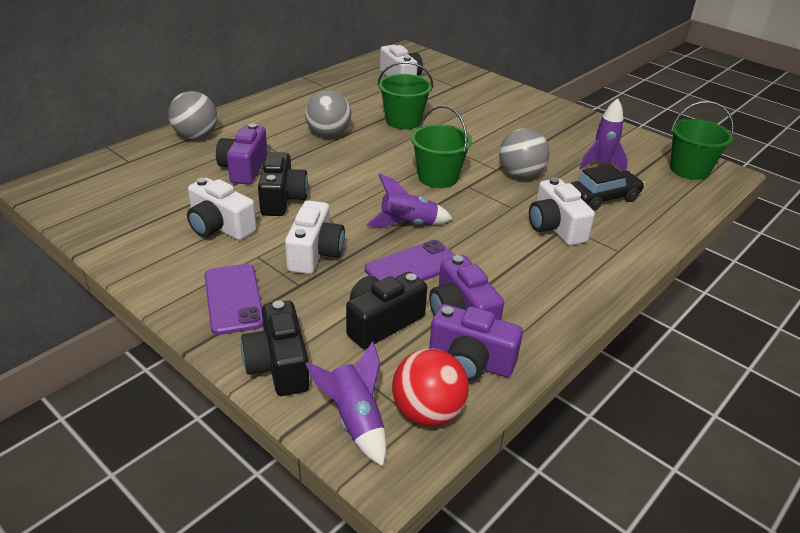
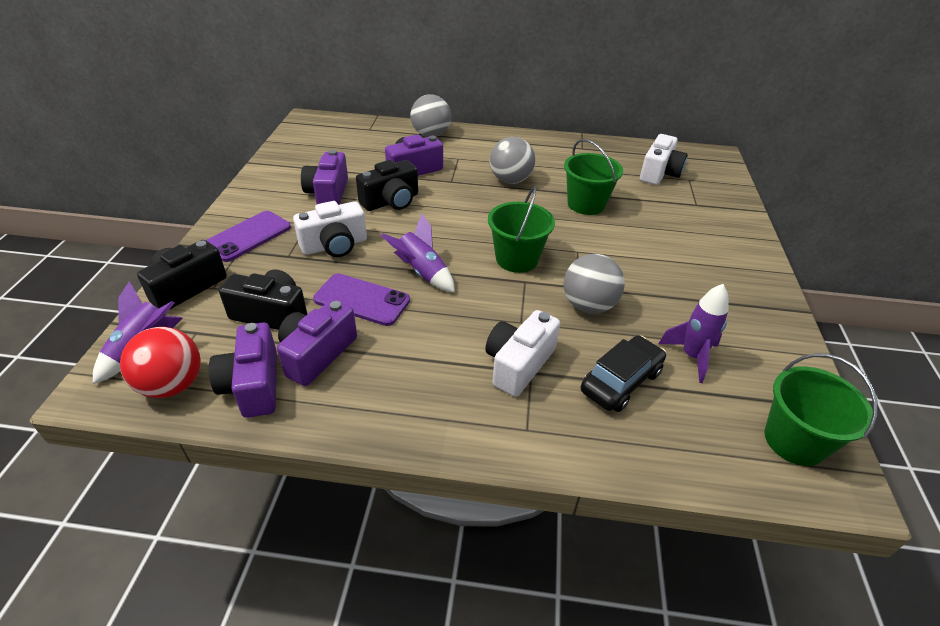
camera: 55 degrees right, 5 degrees up
white camera [187,177,257,240] -> purple camera [301,150,348,205]
black car [570,164,645,211] -> black car turned 75 degrees counterclockwise [581,336,666,412]

